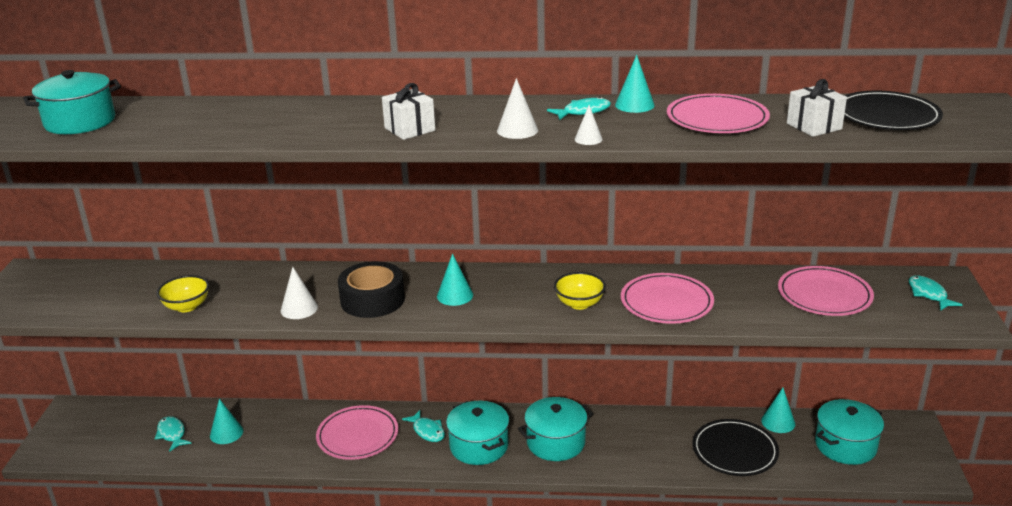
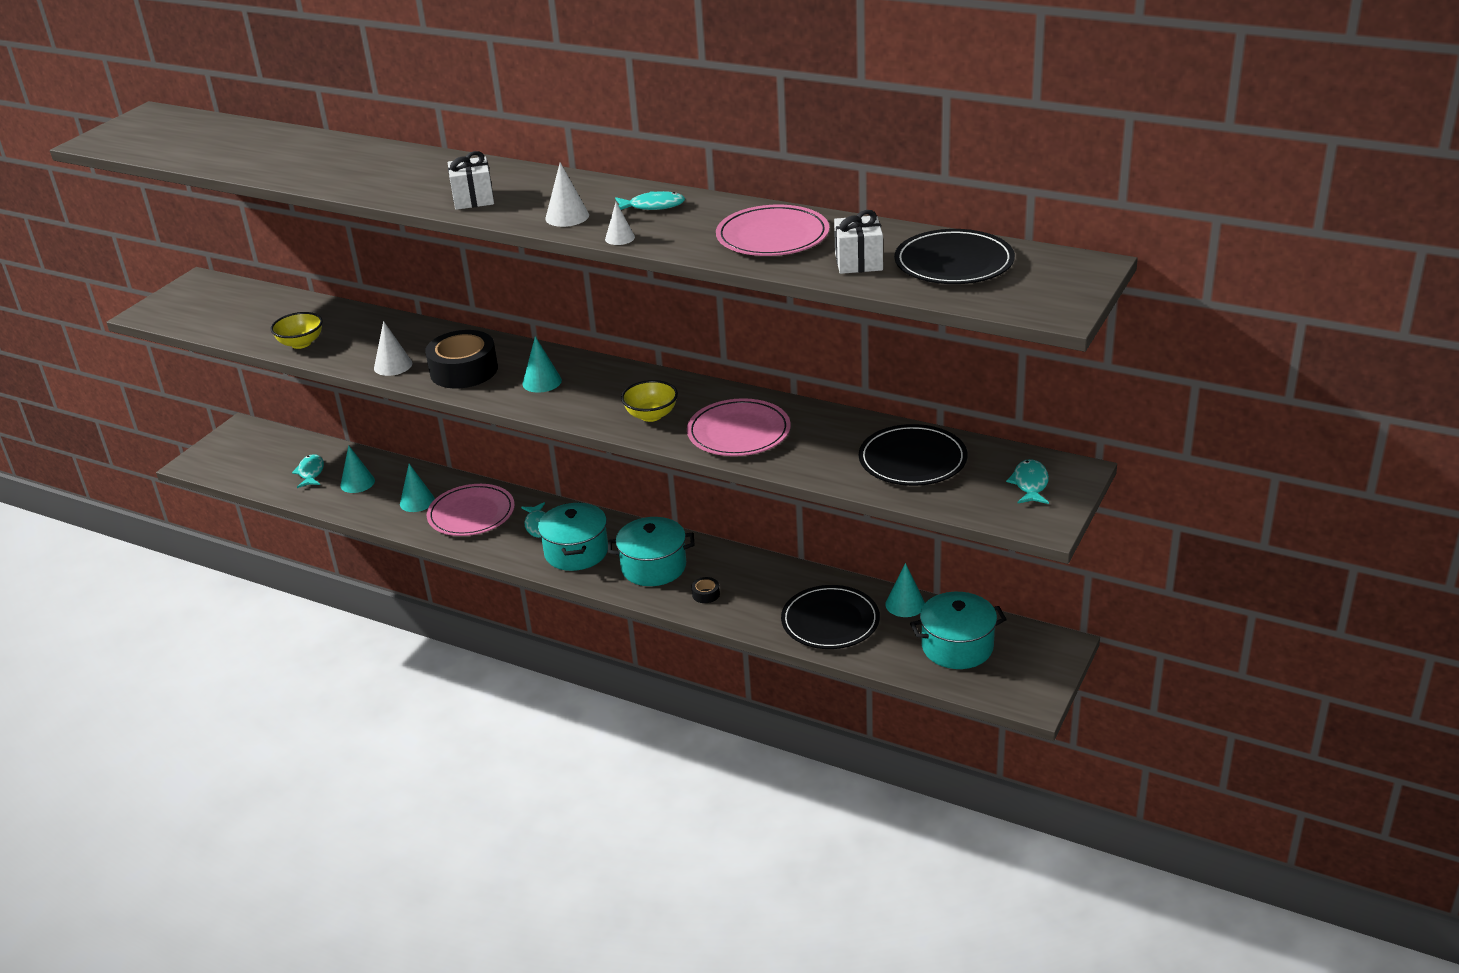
camera: 25 degrees right, 5 degrees up
turquoise pot [23,70,121,134] -> none
turquoise cone [615,55,655,113] -> turquoise cone moved to [400,464,435,512]
pink plate [778,266,874,316] -> black plate [859,424,967,486]
none -> black tape [691,577,720,603]

